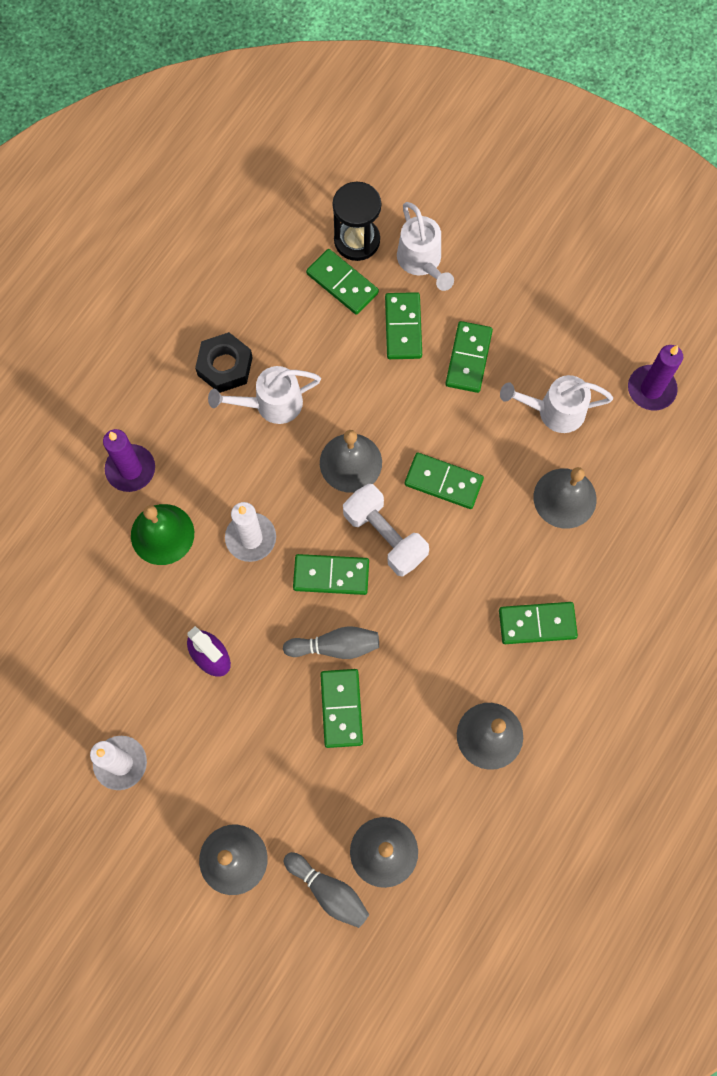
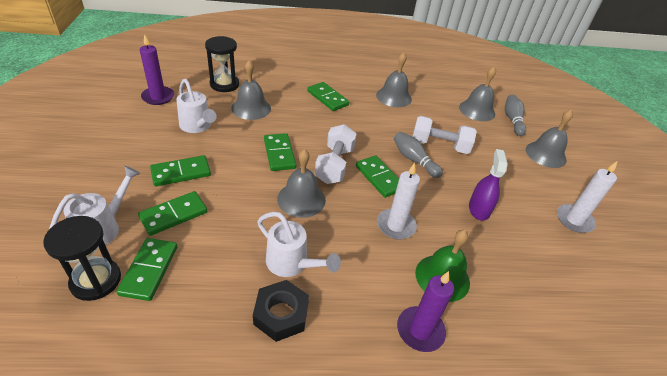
camera: 130 degrees left, 30 degrees down
green domino [320,669,363,748] -> white dumbbell [412,116,477,154]
none -> black hourglass [205,36,239,92]

